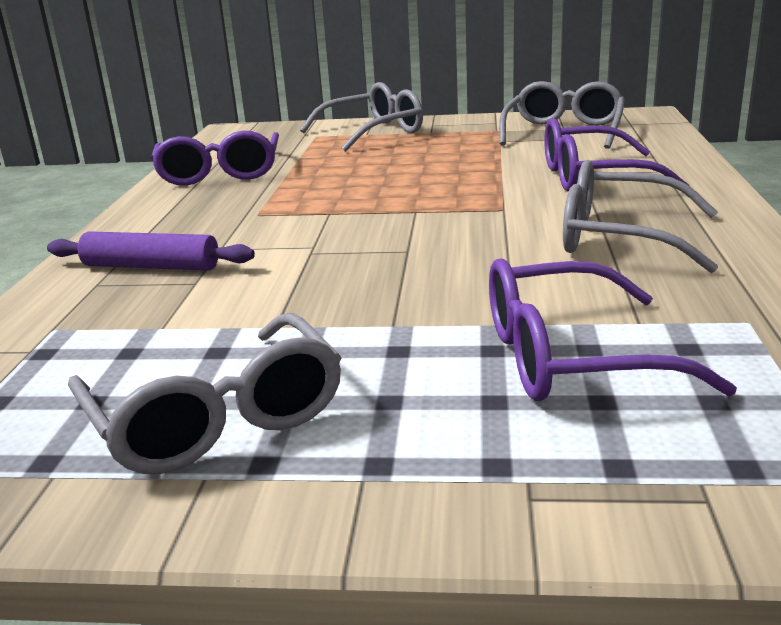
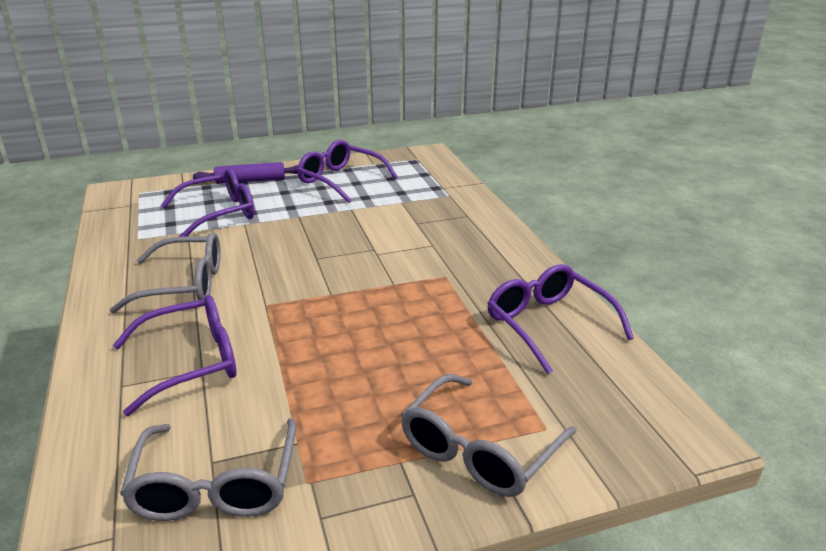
camera: 155 degrees right, 5 degrees up
purple rolling pin [47,231,255,271] -> purple rolling pin moved to [193,162,298,184]
grey glasses [68,313,342,474] -> purple glasses [297,140,398,203]

